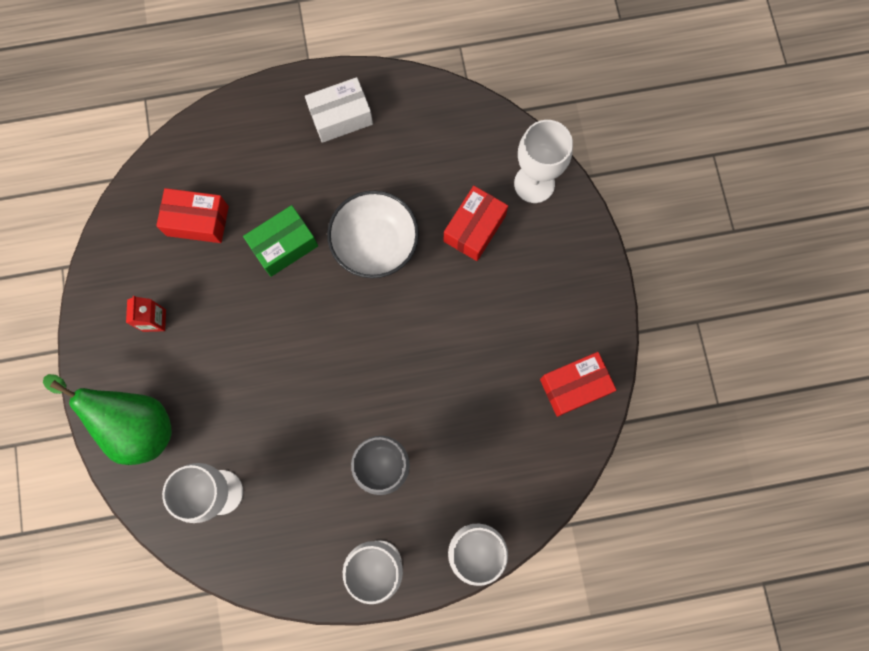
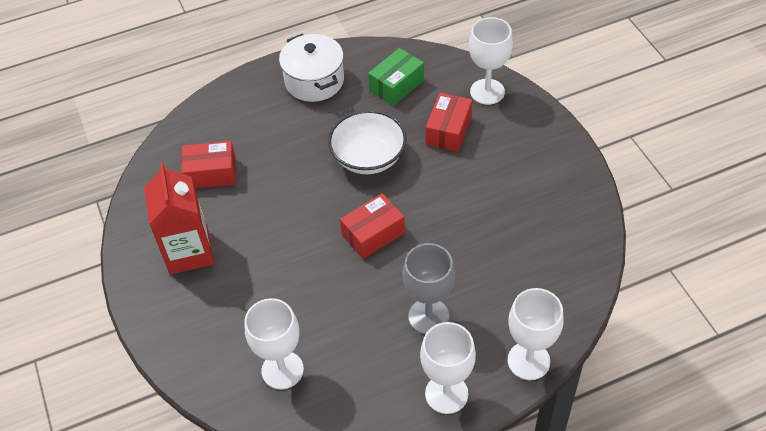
camera: 10 degrees left, 25 degrees down
green pear [43,374,172,465] -> none
red carton [126,296,166,332] -> red carton [144,162,214,274], size x2.16
green box [243,205,318,277] -> green box moved to [368,48,424,106]
white box [305,77,373,143] -> white pot [279,33,344,102]
red box [540,352,616,417] -> red box moved to [340,193,405,259]

